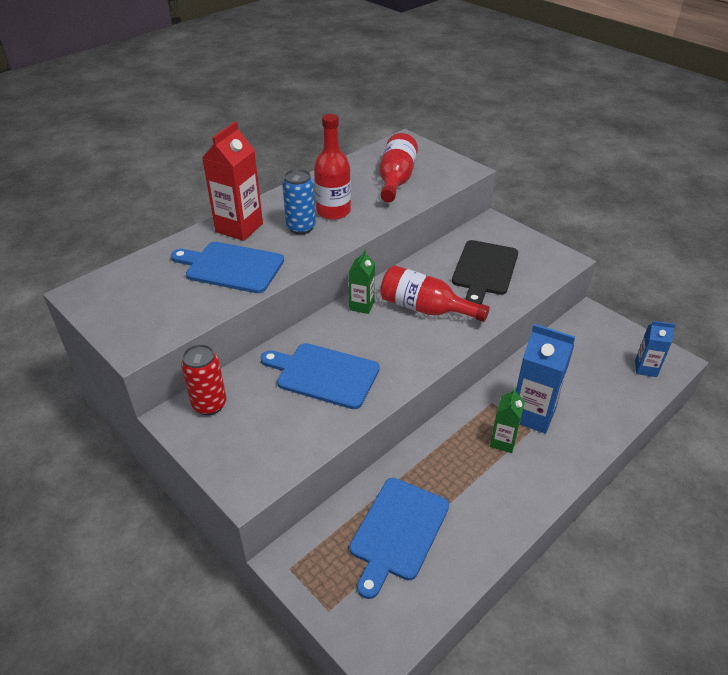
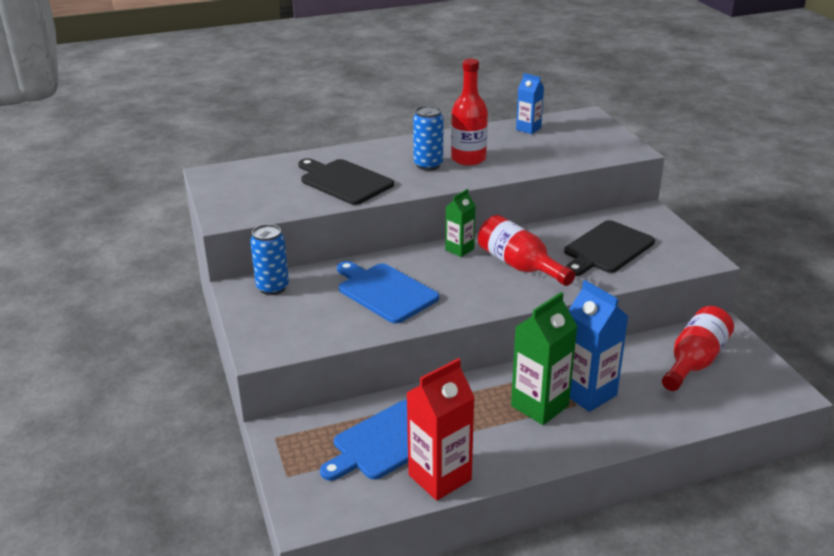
camera: 25 degrees right, 10 degrees down
blue cutting board [171,242,284,293] -> black cutting board [298,158,394,205]
red can [181,344,227,415] -> blue can [250,224,289,295]
red carton [202,122,263,241] -> red carton moved to [407,358,475,501]
red bottle [379,133,418,202] -> red bottle moved to [662,306,734,391]
green carton [490,388,525,453] -> green carton [511,292,578,425], size x1.73
blue carton [635,321,676,377] -> blue carton moved to [516,73,544,134]

